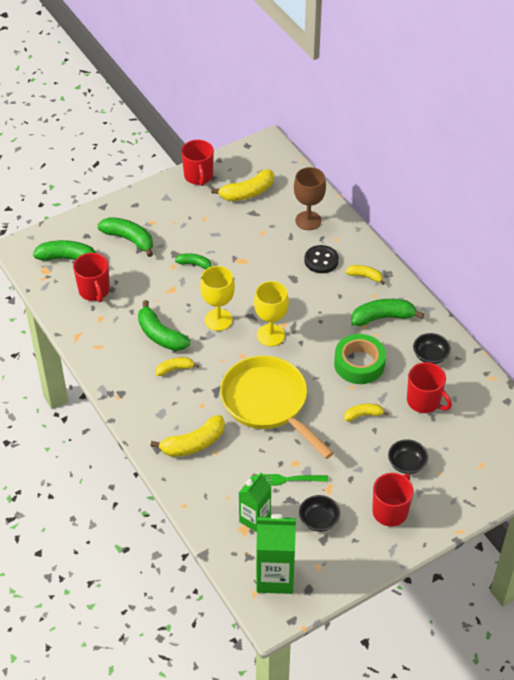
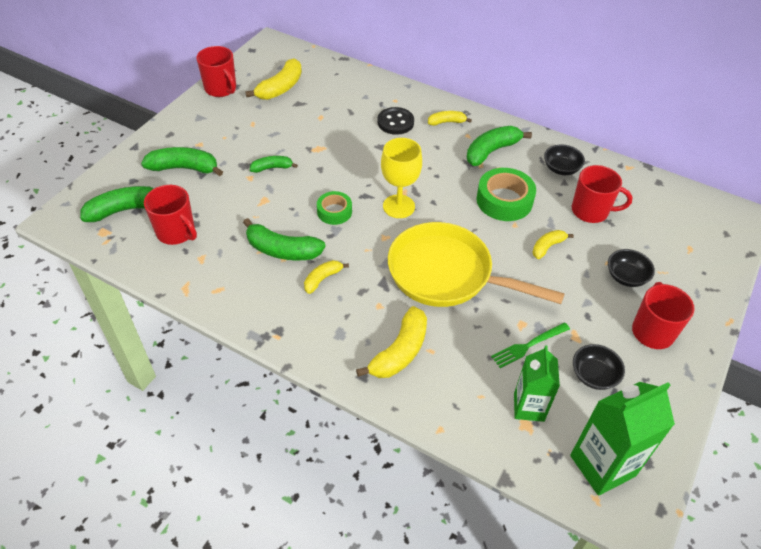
camera: 30 degrees left, 0 degrees up
yellow goblet [200,266,235,331] -> green tape [317,191,352,225]
brown goblet [294,167,326,230] -> none

